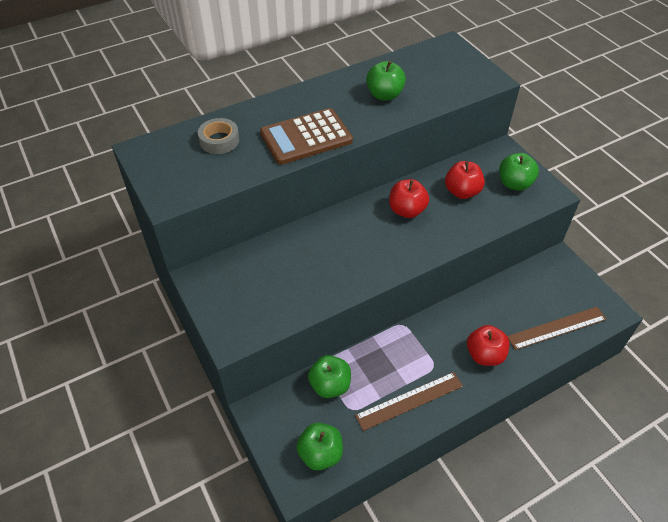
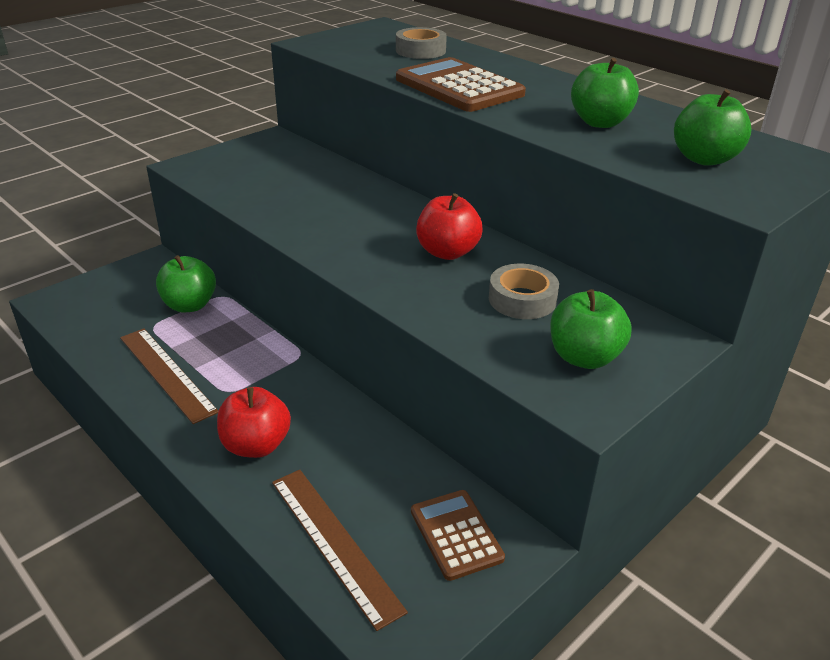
camera: 75 degrees right, 15 degrees down
green apple [296,423,343,471] -> green apple moved to [674,89,752,166]
red apple [445,161,485,199] -> grey tape [489,264,559,319]
none -> brown calculator [411,490,505,581]

